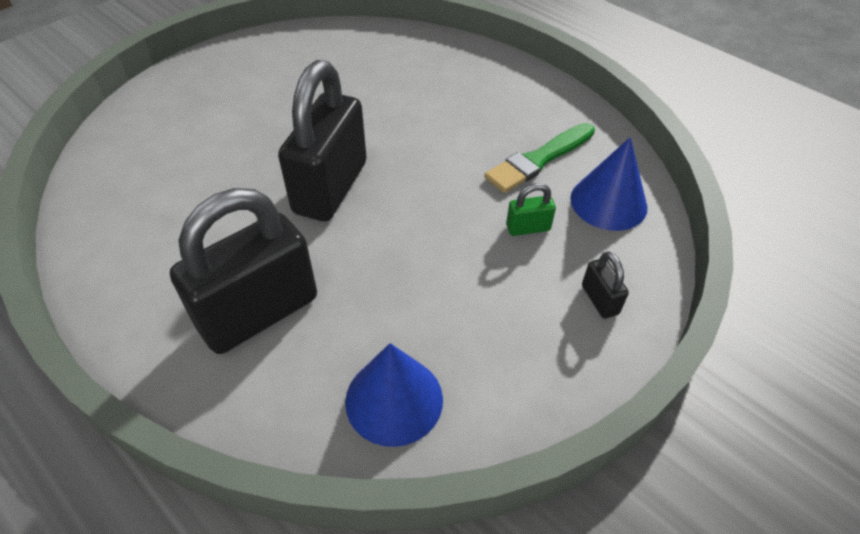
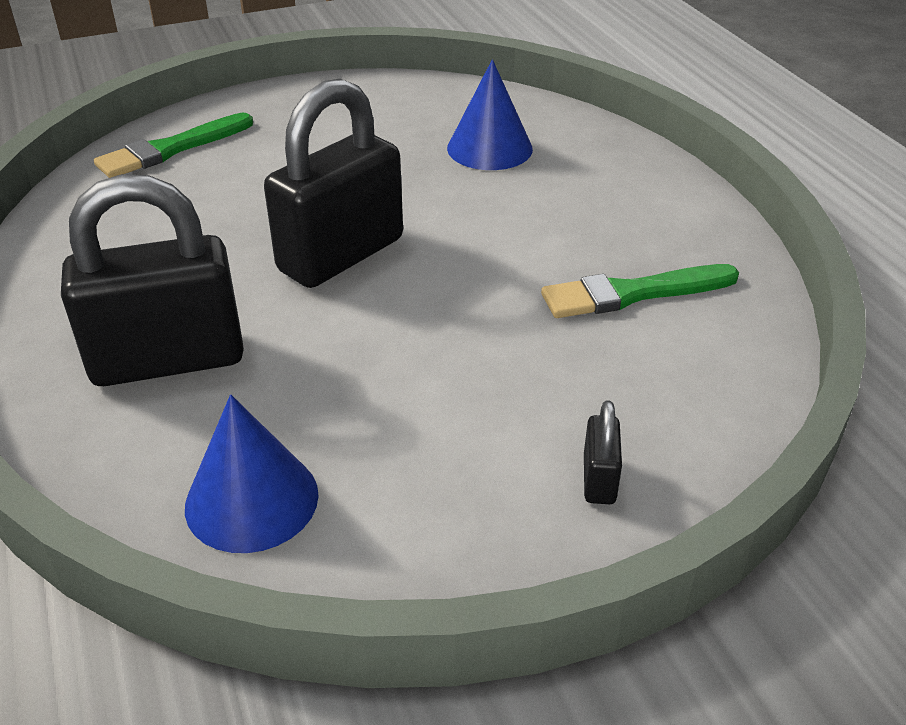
camera: 25 degrees right, 10 degrees down
green padlock [506,183,556,236] -> none
blue cone [570,137,648,231] -> blue cone moved to [447,59,533,170]
none -> green brush [94,113,253,178]

